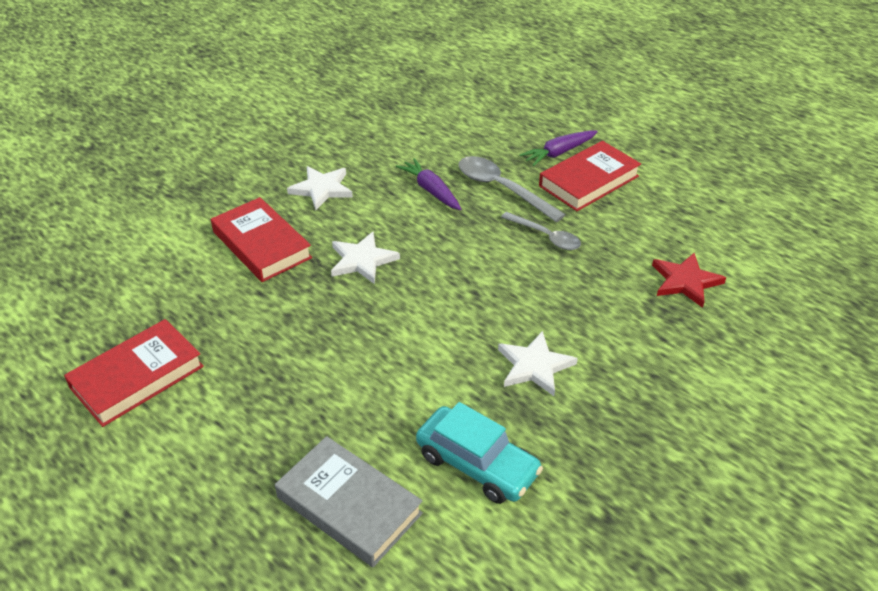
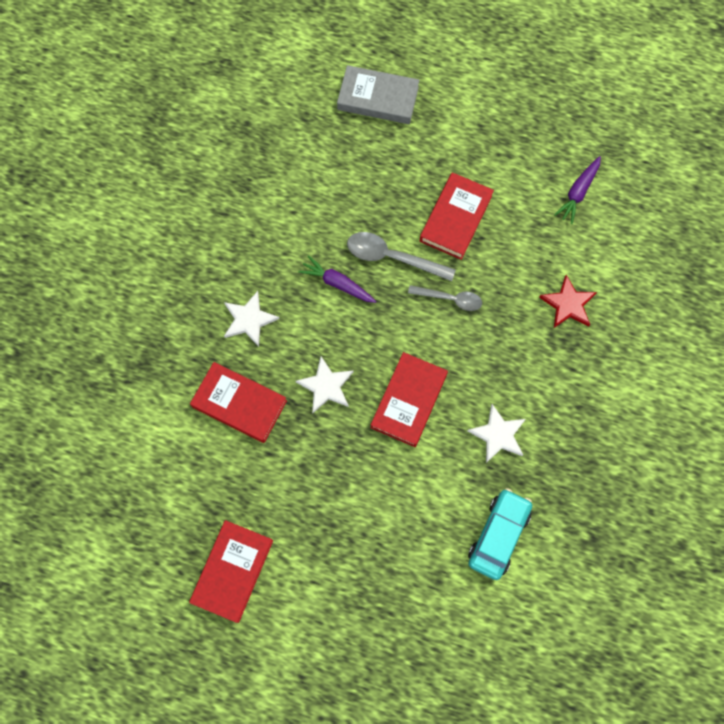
camera: 25 degrees left, 30 degrees up
grey book [275,436,423,567] -> grey book moved to [337,65,419,124]
turquoise car [416,402,543,504] -> turquoise car turned 75 degrees counterclockwise [468,488,532,580]
purple carrot [519,130,598,166] -> purple carrot moved to [554,156,601,224]
none -> red book [371,352,448,447]

